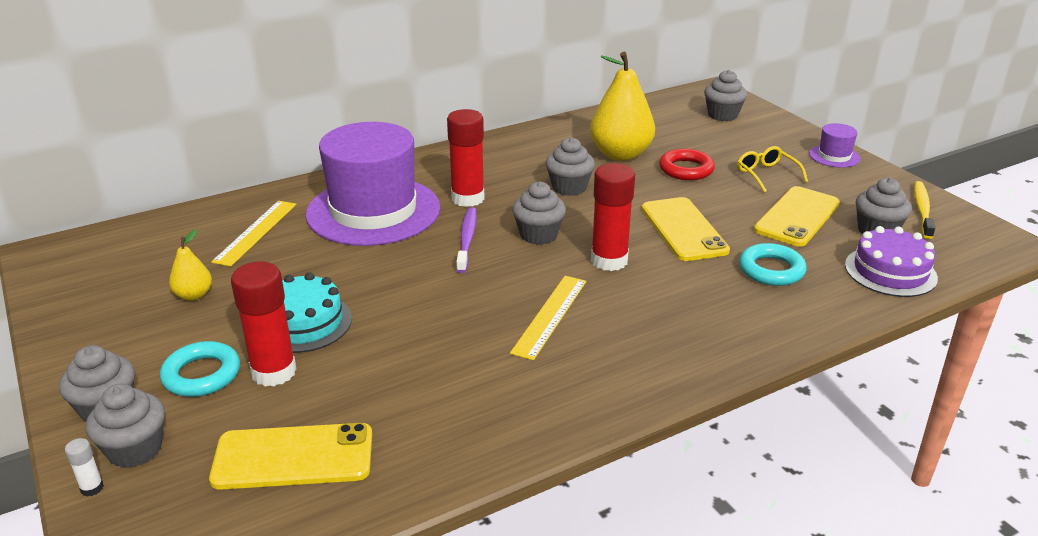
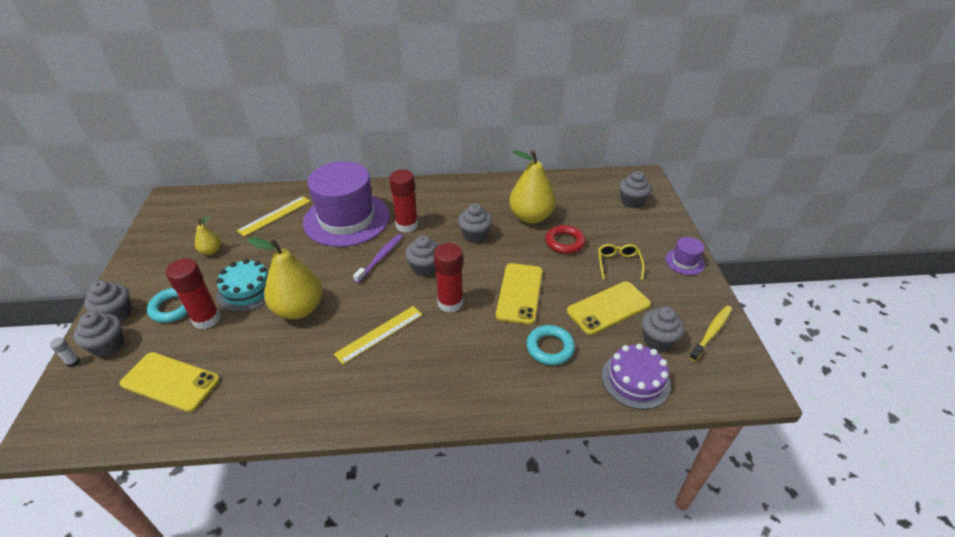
camera: 25 degrees right, 10 degrees up
none -> yellow pear [247,237,323,319]

